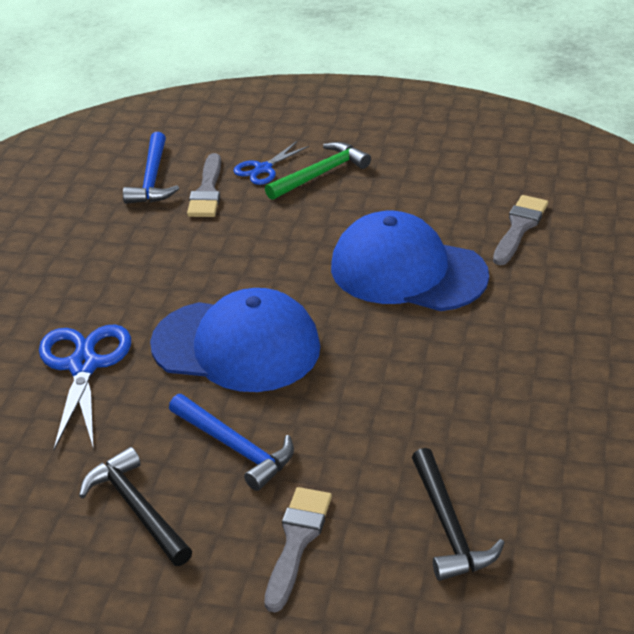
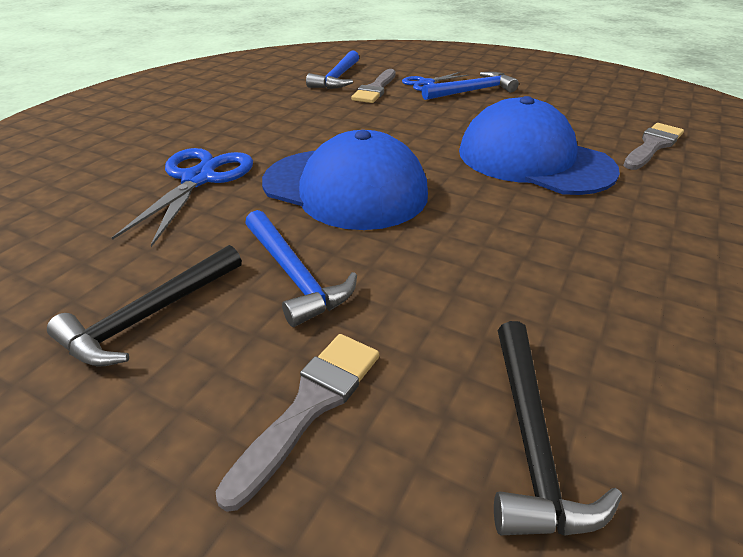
camera: 15 degrees right, 0 degrees up
black hammer [79,447,193,566] -> black hammer turned 120 degrees counterclockwise [47,245,242,367]
green hammer [265,142,371,200] -> blue hammer [421,72,519,100]

